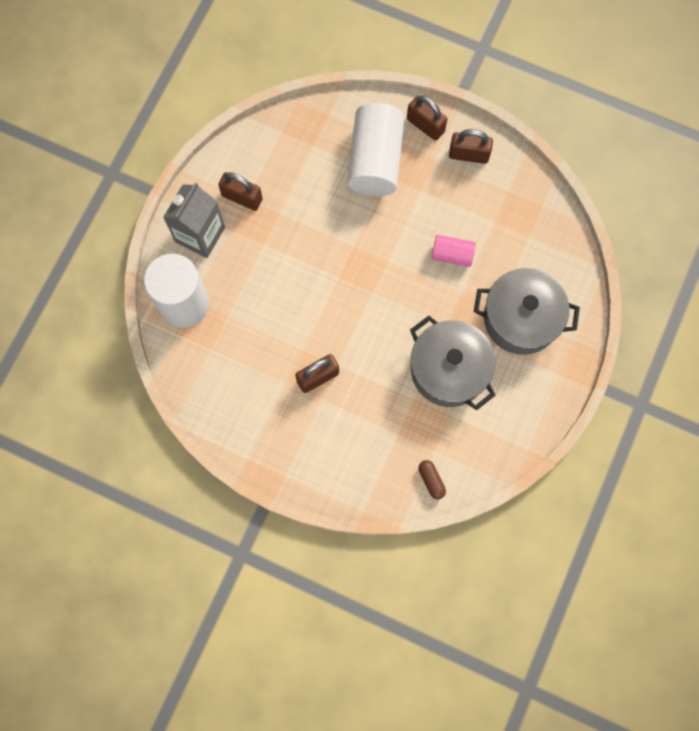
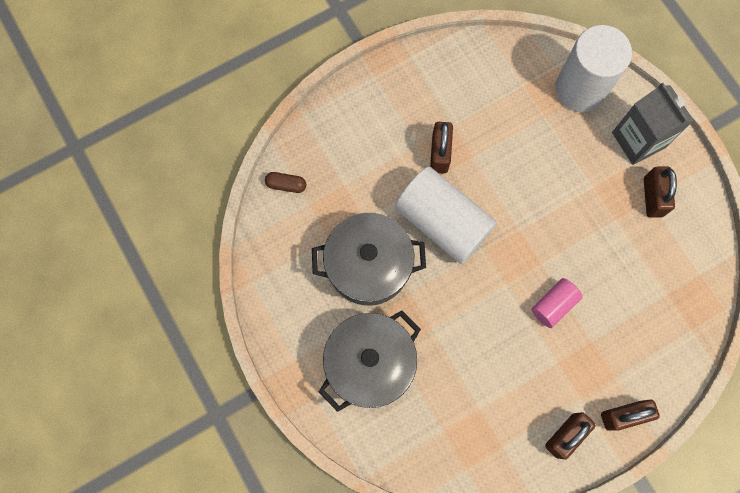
camera: 125 degrees right, 0 degrees up
brown padlock [218,172,263,211] -> brown padlock turned 60 degrees counterclockwise [644,167,677,217]
white cylinder [347,103,405,196] -> white cylinder moved to [395,167,497,264]
pink cylinder [432,235,476,267] -> pink cylinder moved to [532,278,583,328]

